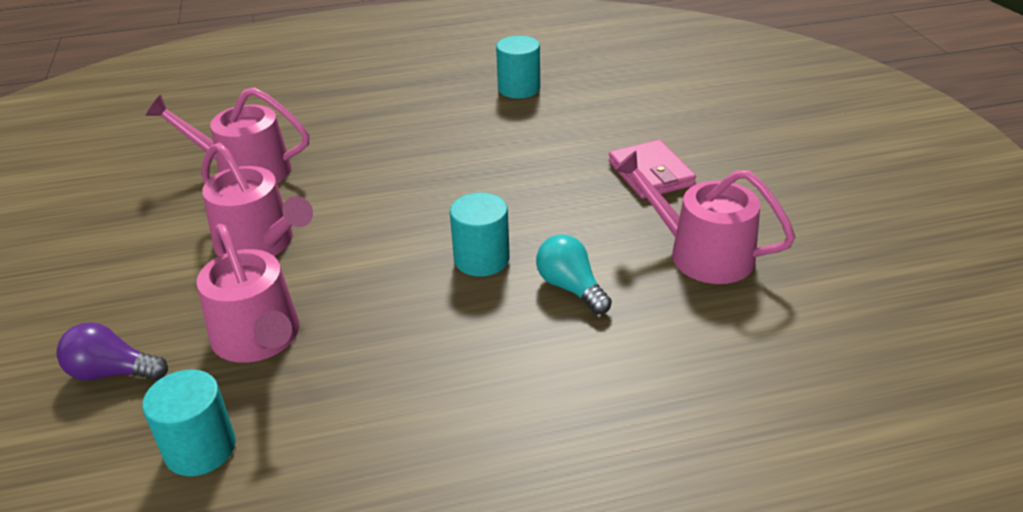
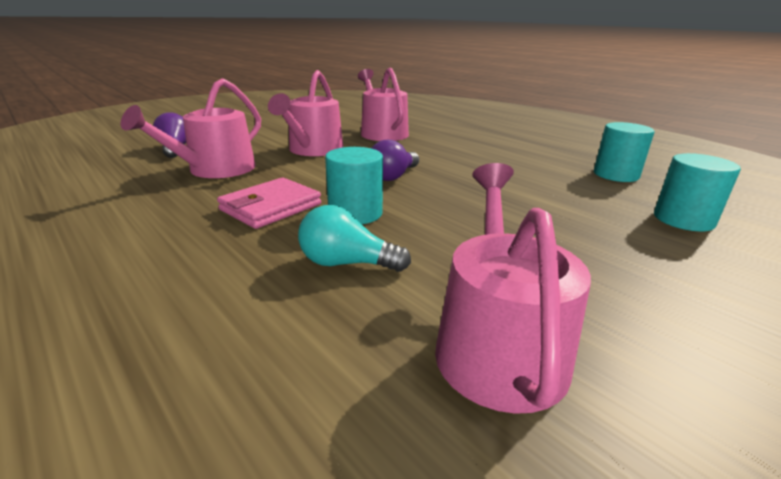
camera: 60 degrees right, 10 degrees down
turquoise cylinder [142,369,236,476] -> turquoise cylinder moved to [654,153,741,232]
turquoise light bulb [536,234,612,314] -> turquoise light bulb turned 105 degrees counterclockwise [298,205,411,272]
pink wallet [609,140,696,199] -> pink wallet moved to [217,177,321,229]
none -> purple light bulb [371,140,419,181]

